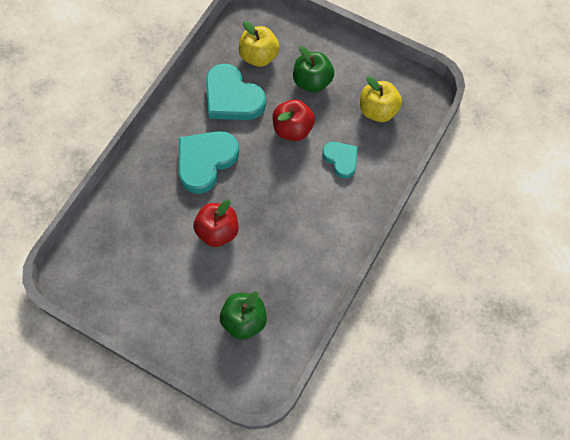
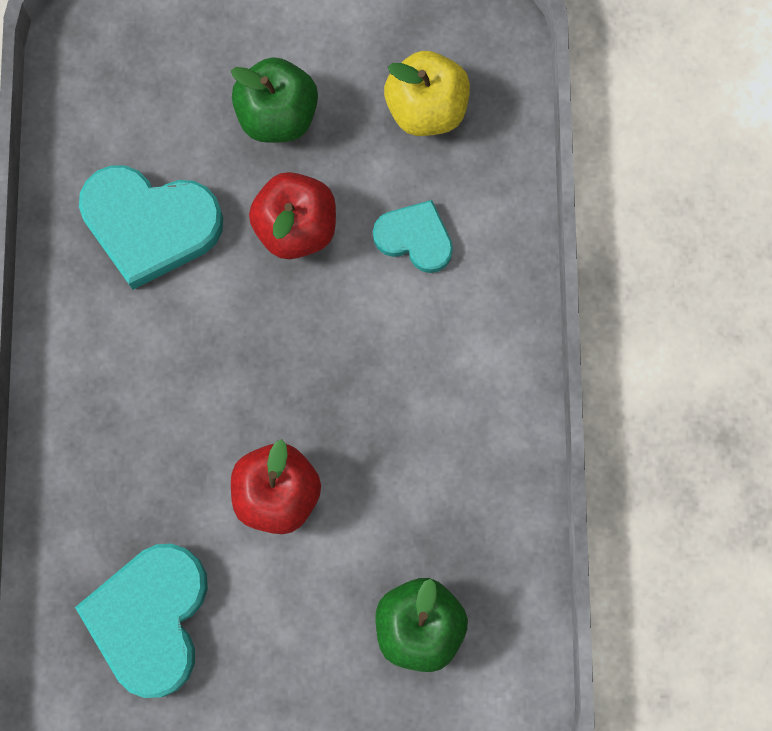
camera: 30 degrees left, 10 degrees up
turquoise heart [179,131,239,194] -> turquoise heart moved to [75,544,208,698]
yellow apple [239,21,280,67] -> none

